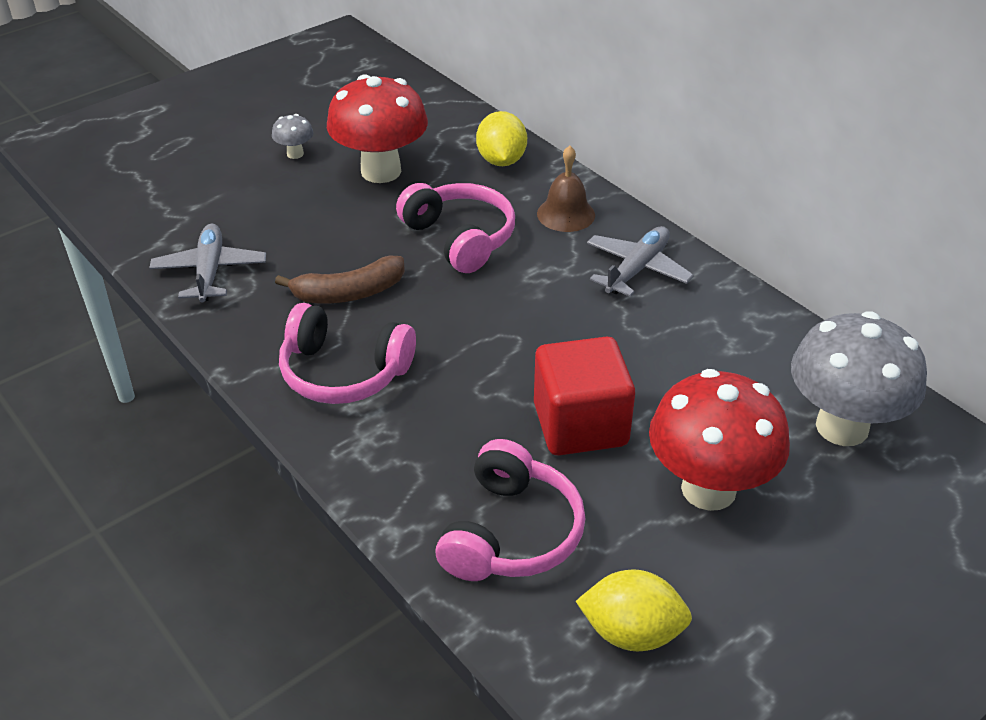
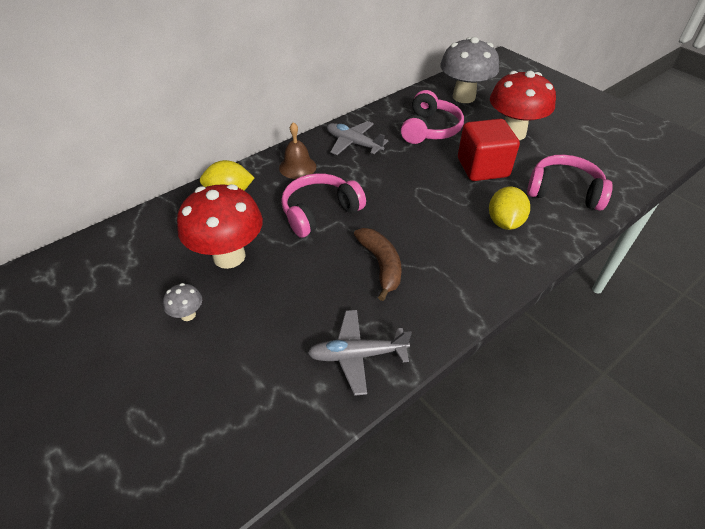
camera: 90 degrees left, 5 degrees up
pink headphones [279,303,416,404] -> pink headphones moved to [401,90,464,144]
yellow lemon [576,569,692,651] -> yellow lemon moved to [489,187,530,230]

